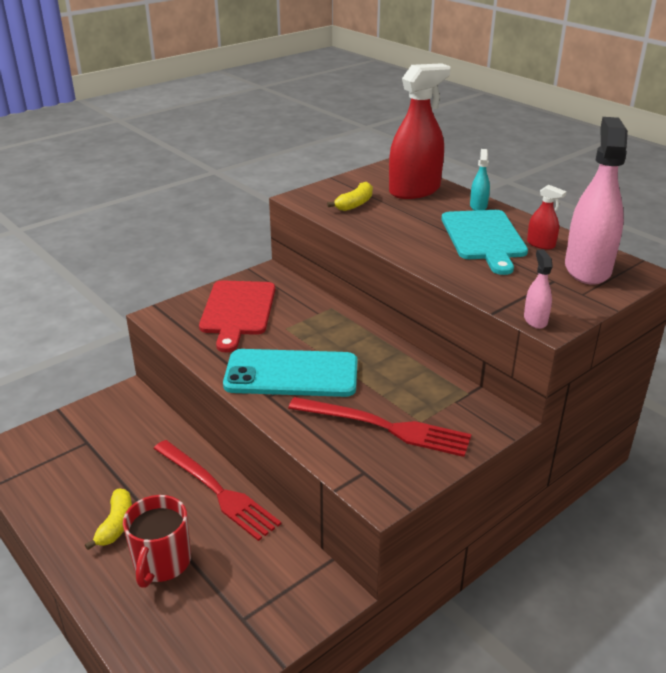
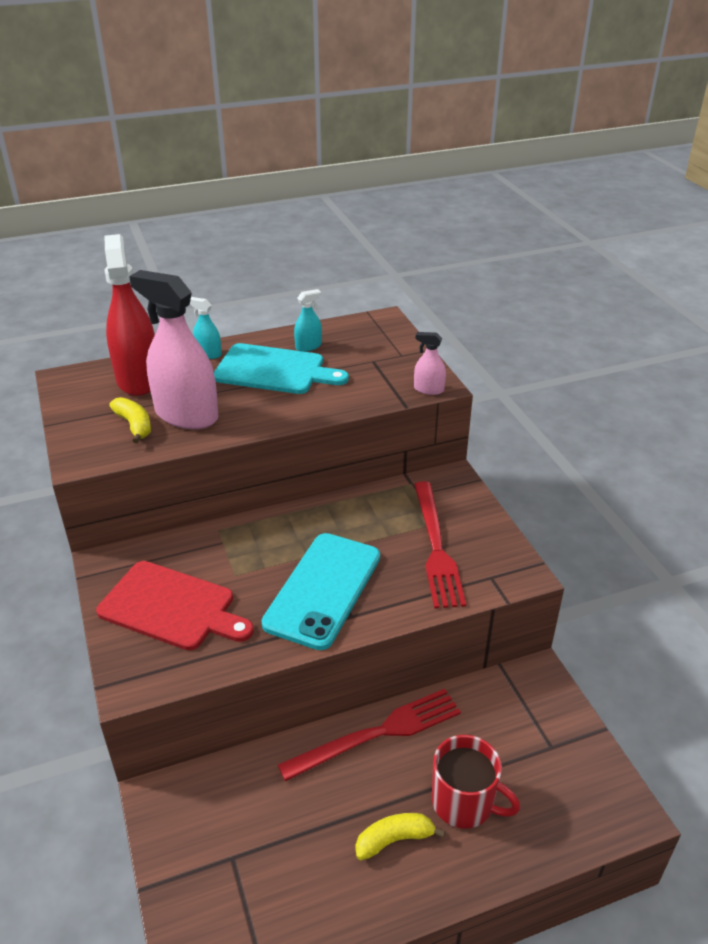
camera: 70 degrees left, 5 degrees up
yellow banana [85,488,132,550] -> yellow banana turned 45 degrees counterclockwise [355,813,445,860]
red fork [288,397,472,457] -> red fork turned 135 degrees clockwise [414,481,466,609]
red spray bottle [527,185,567,249] -> turquoise spray bottle [294,289,322,352]
pink spray bottle [565,117,628,285] -> pink spray bottle moved to [129,270,218,429]

